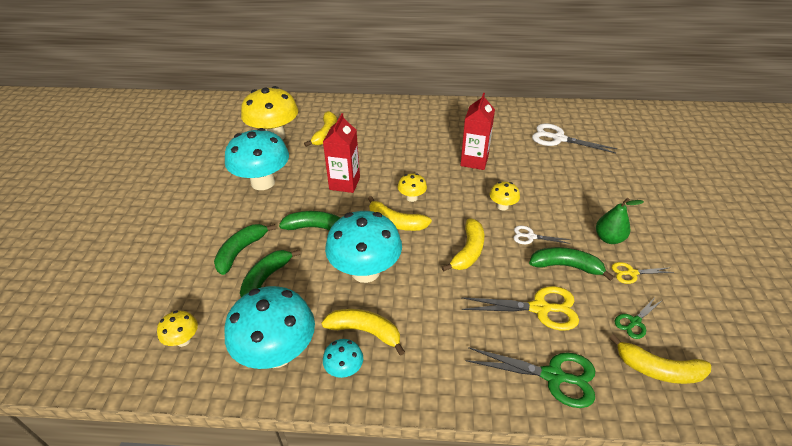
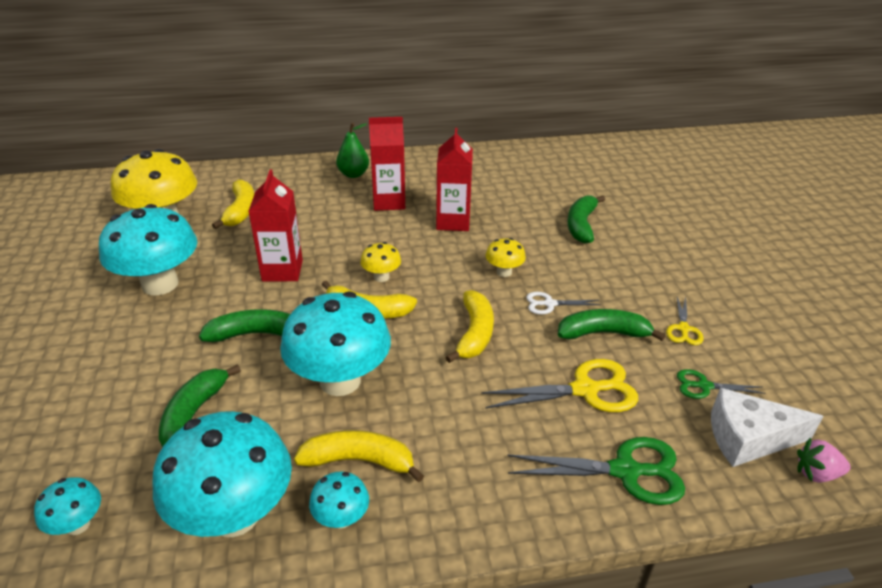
camera: 15 degrees left, 5 degrees down
yellow mushroom [157,310,198,347] -> turquoise mushroom [34,477,101,535]
green banana [214,224,276,275] -> green banana moved to [567,195,605,244]
white scissors [532,124,617,153] -> none
green pear [596,198,644,244] -> green pear moved to [336,123,369,178]
yellow banana [610,334,711,384] -> white cheese [711,388,824,467]
yellow scissors [612,262,674,284] -> yellow scissors turned 60 degrees counterclockwise [666,297,704,345]
green scissors [614,296,661,339] -> green scissors turned 60 degrees clockwise [677,369,766,399]
none -> red carton [369,117,405,211]
none -> pink strawberry [797,438,851,483]

